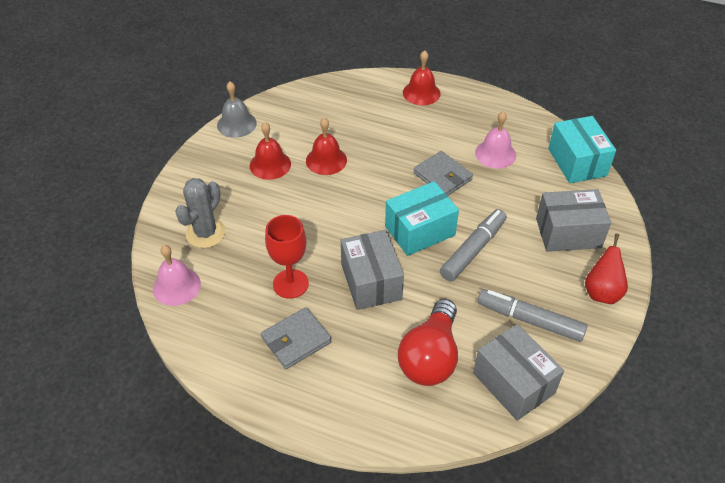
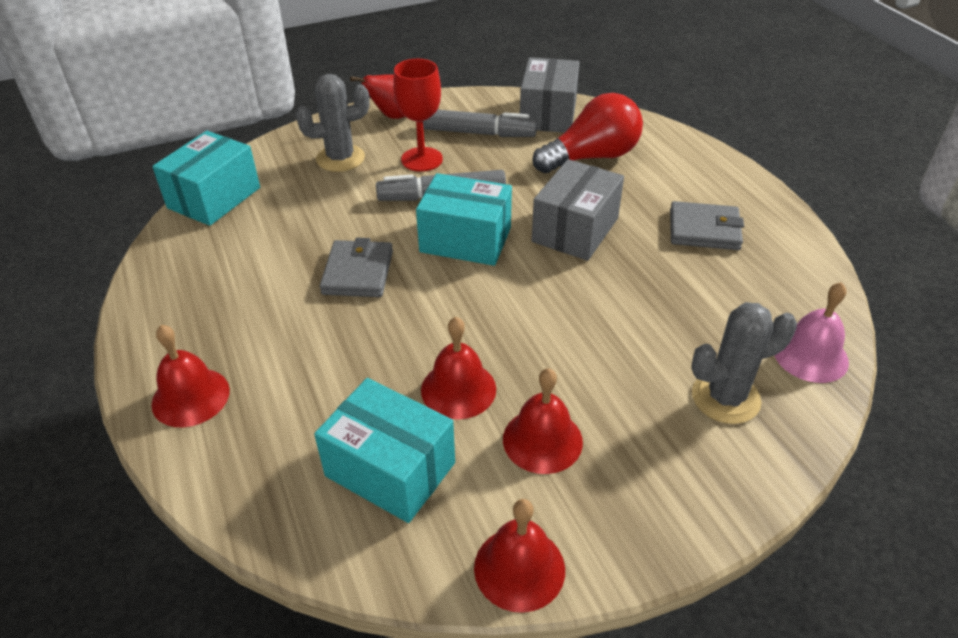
camera: 135 degrees left, 5 degrees down
grey bell [217,82,257,138] -> red bell [474,499,565,613]
red goblet [265,215,309,299] -> red goblet moved to [393,59,443,172]
pink bell [475,111,516,169] -> none
grey marker [478,289,587,342] -> grey marker turned 60 degrees counterclockwise [423,110,537,137]
grey box [536,189,611,252] -> grey cactus [296,74,370,172]
none -> turquoise box [314,378,455,523]

